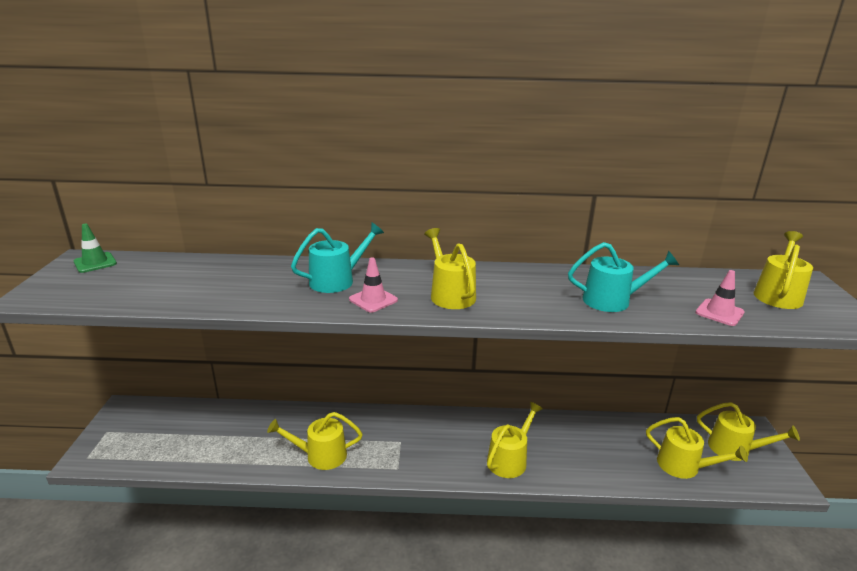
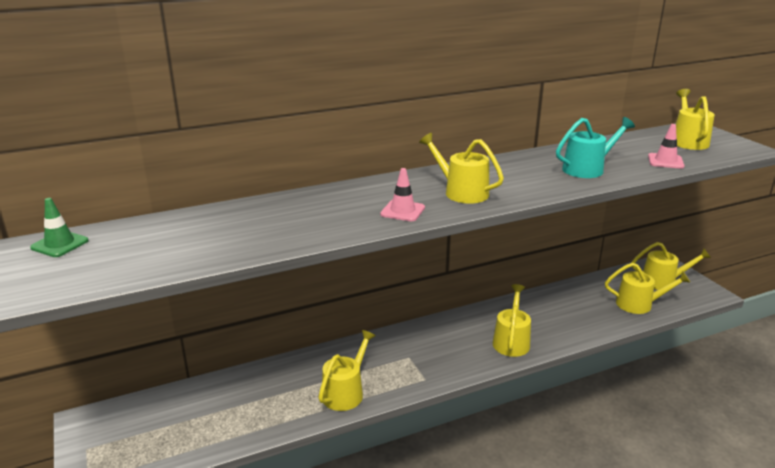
camera: 25 degrees left, 0 degrees up
yellow watering can [267,412,363,470] -> yellow watering can turned 150 degrees clockwise [318,330,376,411]
turquoise watering can [291,222,384,293] -> none

